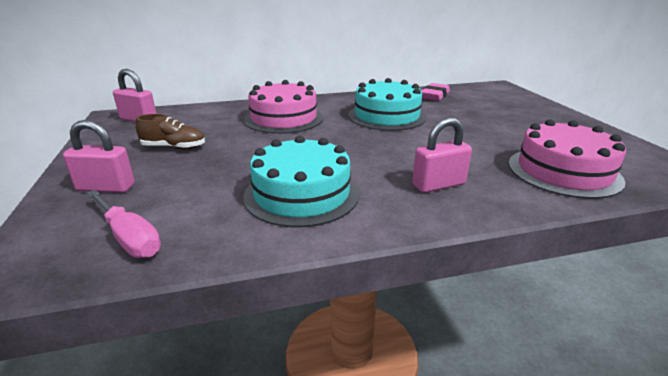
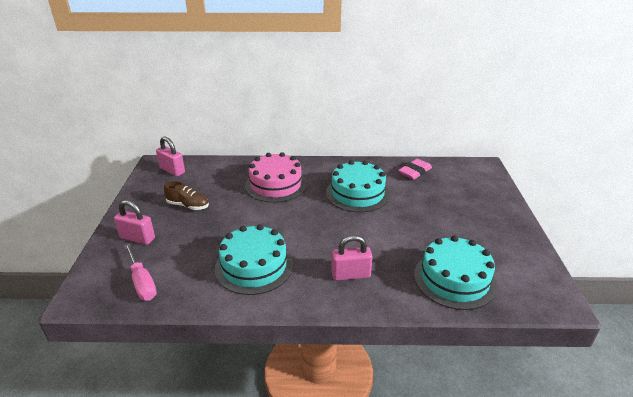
camera: 15 degrees right, 5 degrees up
pink cake [508,119,626,199] -> turquoise cake [414,236,497,310]

